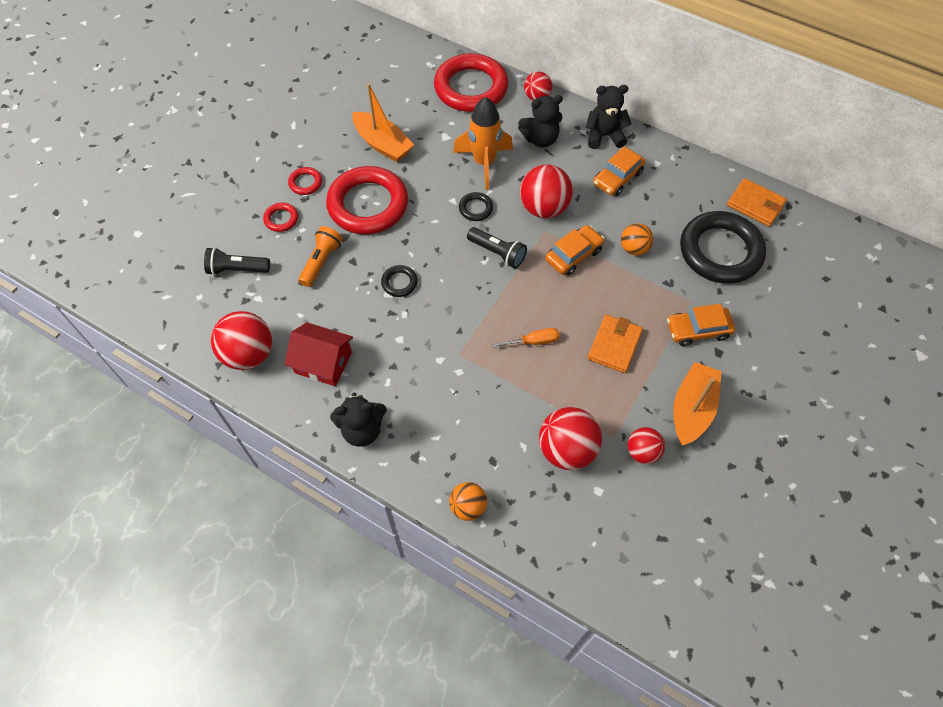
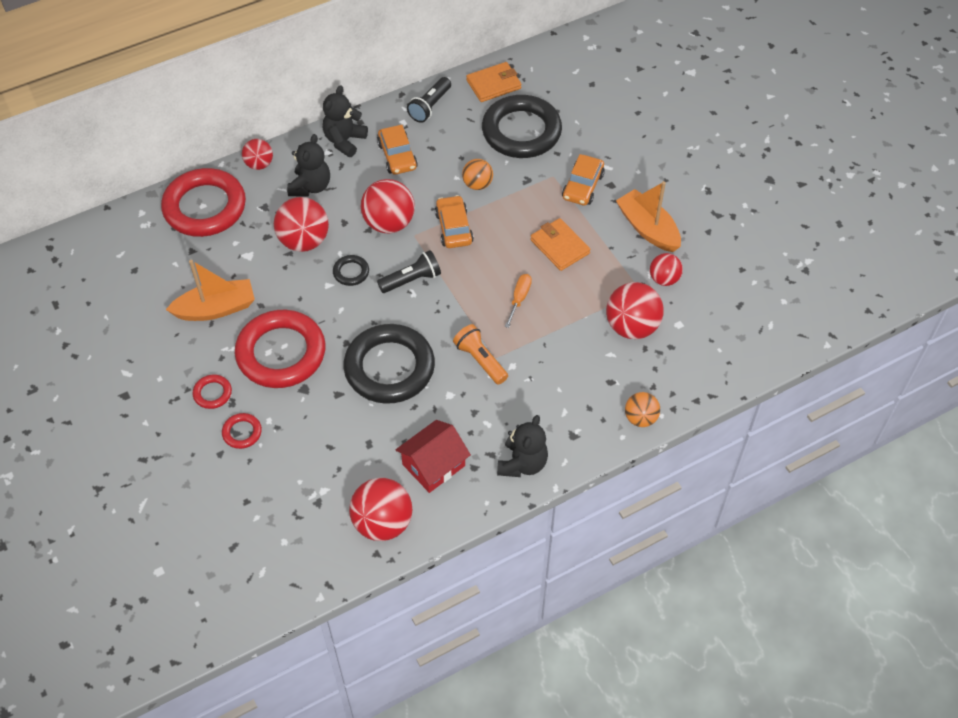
camera: 60 degrees left, 5 degrees down
black flashlight [204,247,270,276] -> black flashlight moved to [407,77,451,123]
orange flashlight [298,226,343,287] -> orange flashlight moved to [453,324,508,385]
black ring [381,265,418,297] -> black ring [344,324,435,404], size x2.36
orange rocket [453,97,513,190] -> red ball [274,197,329,252]

